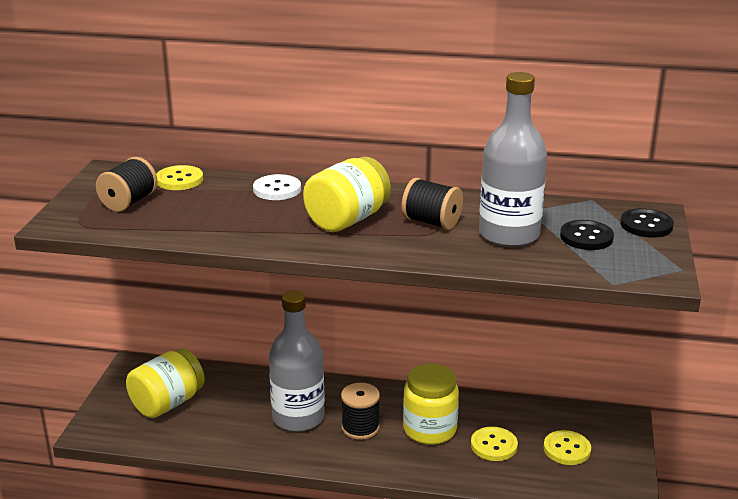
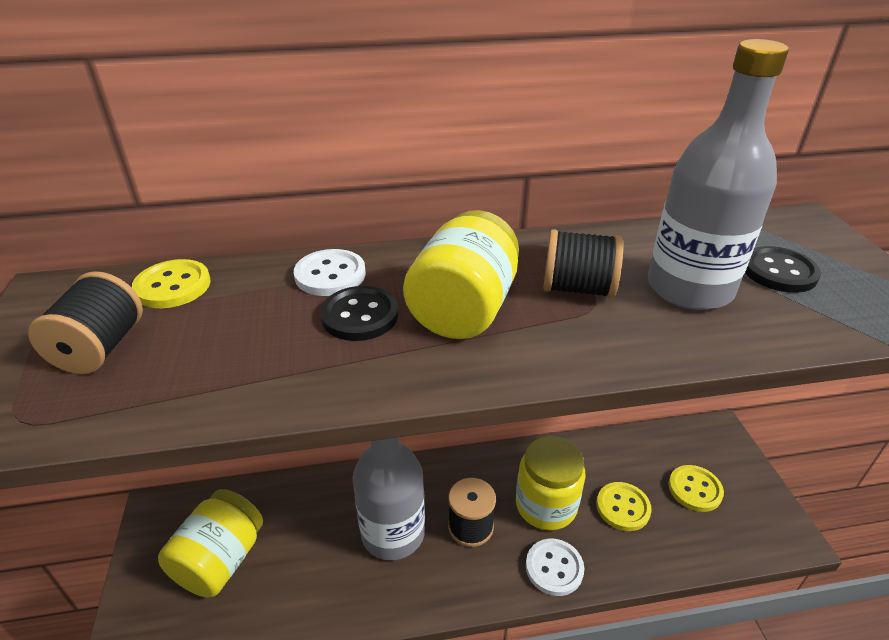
camera: 20 degrees left, 10 degrees up
black button [620,208,674,238] -> black button moved to [320,286,398,341]
none -> white button [526,538,584,596]

